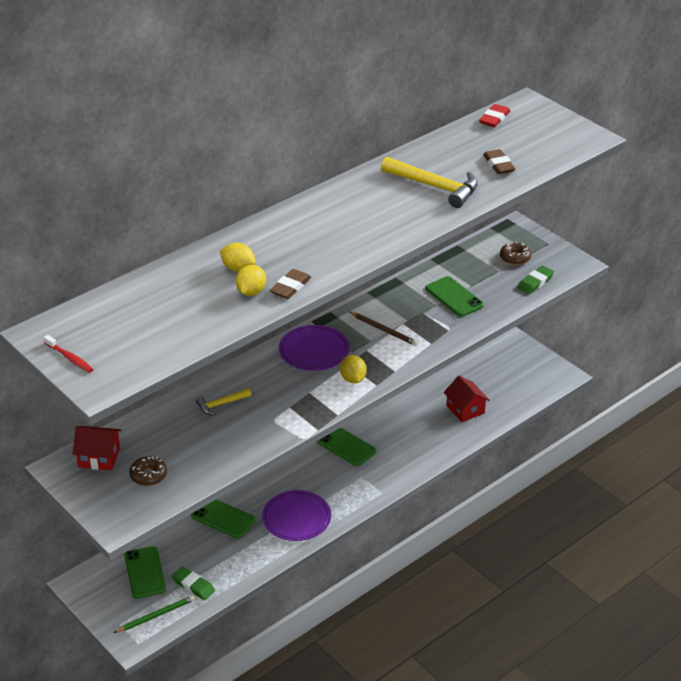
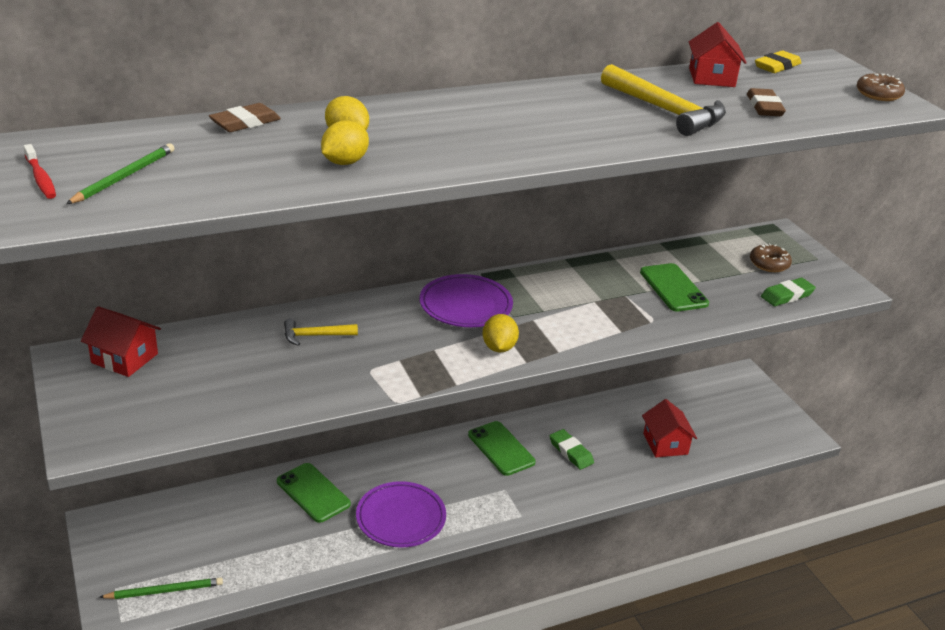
camera: 15 degrees right, 5 degrees down
green phone [124,546,166,599] -> none
brown donut [129,456,167,486] -> brown donut moved to [857,73,905,101]
green eraser [172,566,215,600] -> green eraser moved to [549,429,594,470]
brown eraser [270,269,311,299] -> brown eraser moved to [209,103,281,132]
brown pencil [349,312,417,346] -> none
red eraser [479,104,510,127] -> yellow eraser [755,51,801,73]
none -> green pencil [66,143,175,204]
none -> red house [689,22,747,87]

